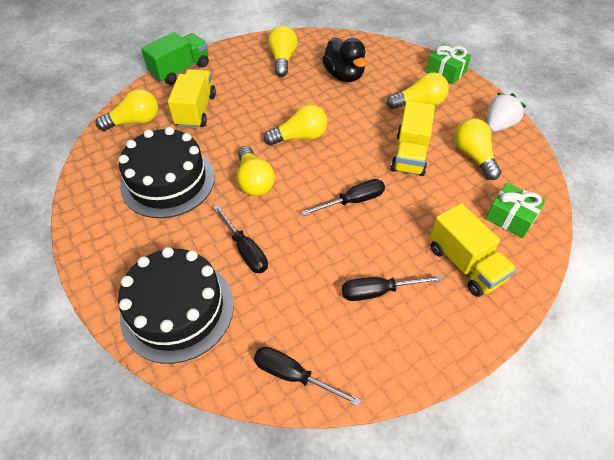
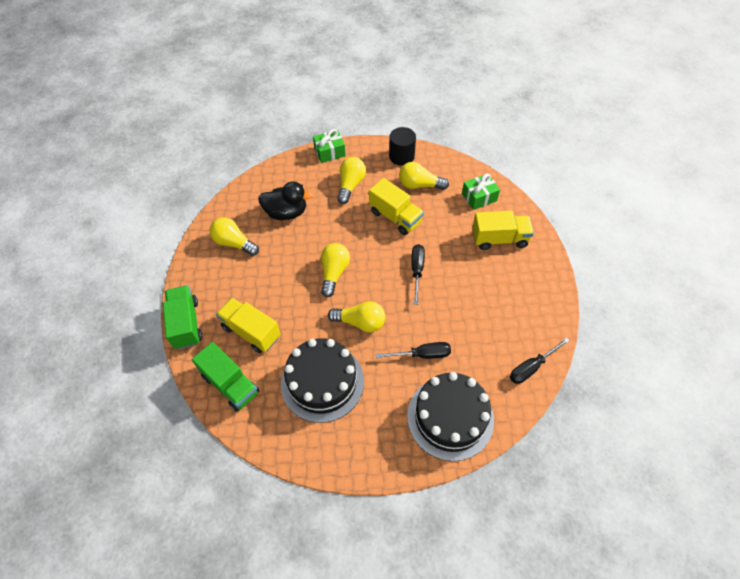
camera: 60 degrees left, 5 degrees up
yellow light bulb [96,89,158,131] -> green truck [192,342,259,412]
black screwdriver [342,275,443,301] -> none
white strawberry [487,93,526,132] -> black cylinder [389,127,416,166]

